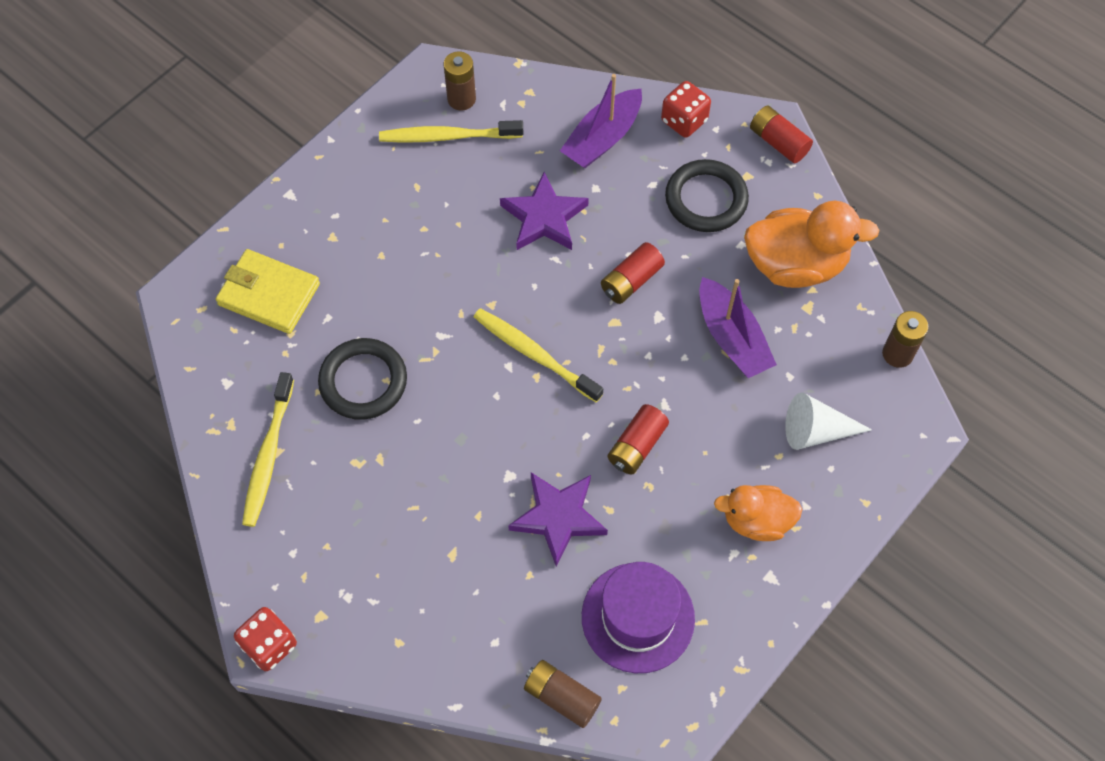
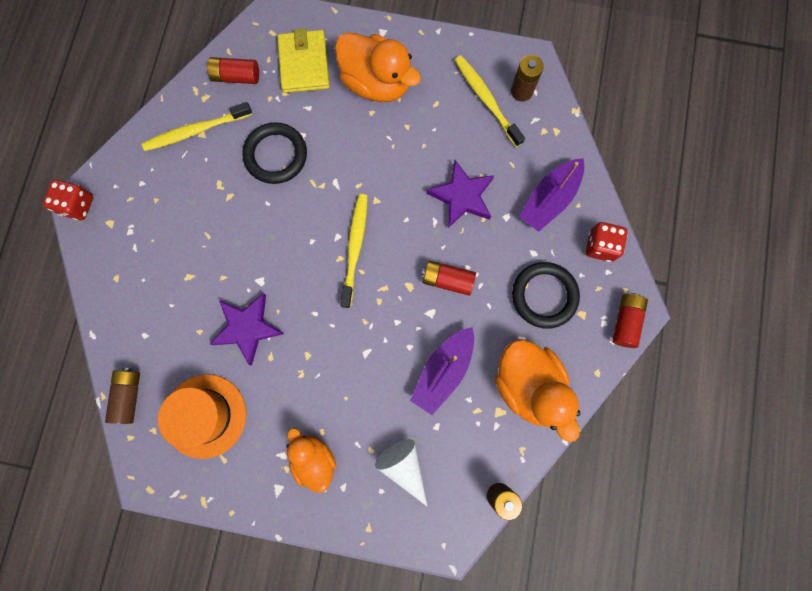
camera: 60 degrees right, 15 degrees up
purple boat [560,74,642,168] -> purple boat turned 60 degrees counterclockwise [519,158,584,232]
purple hat [582,562,695,673] -> orange hat [158,374,246,459]
red battery [608,404,669,475] -> red battery moved to [207,57,259,84]
none -> orange duck [335,32,421,102]

